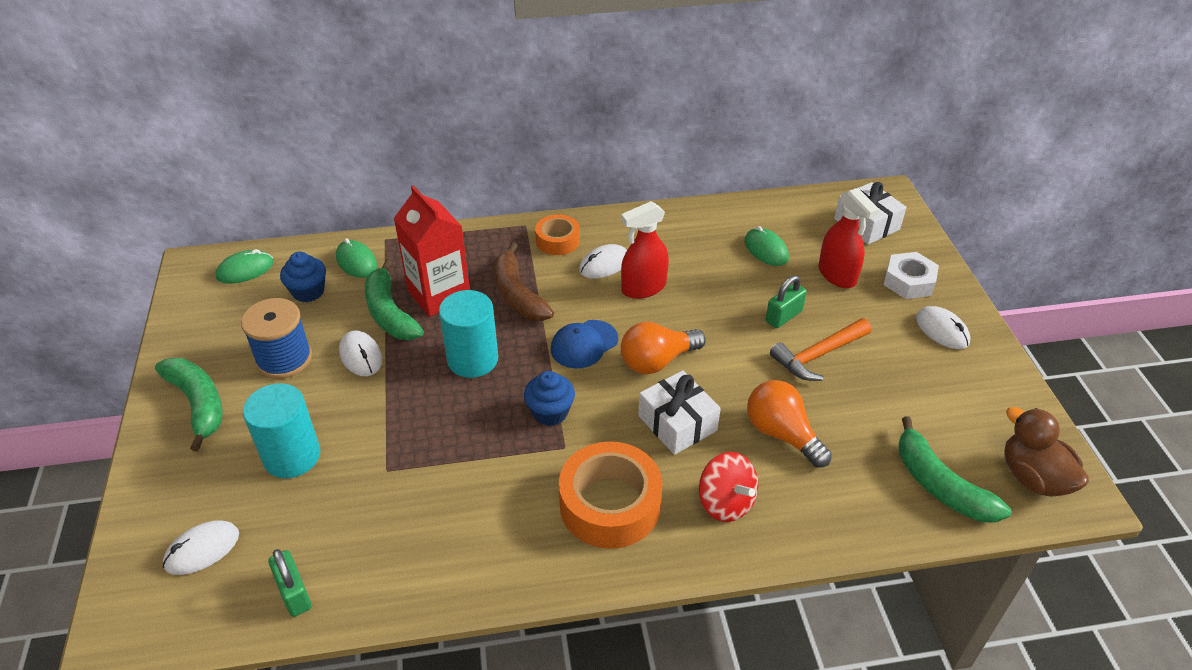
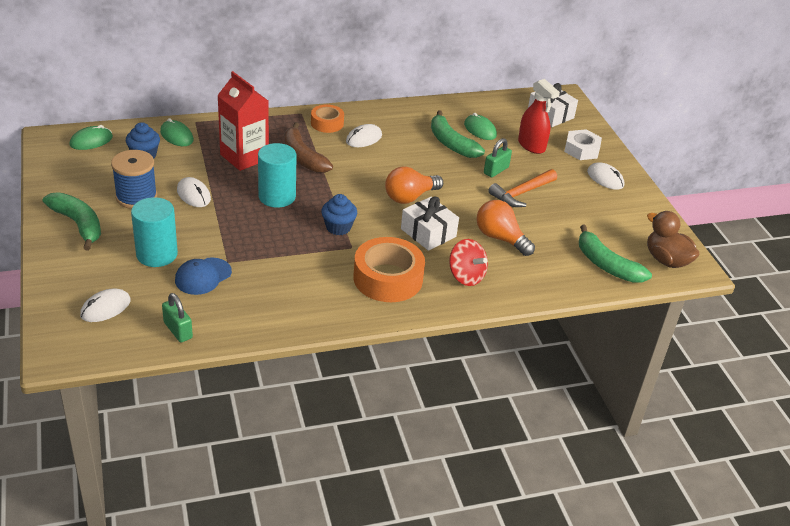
camera: 10 degrees left, 5 degrees down
green banana [365,259,424,340] -> green banana moved to [431,110,485,158]
blue cap [551,320,618,368] -> blue cap moved to [175,257,232,295]
red spray bottle [621,201,669,299] -> none

